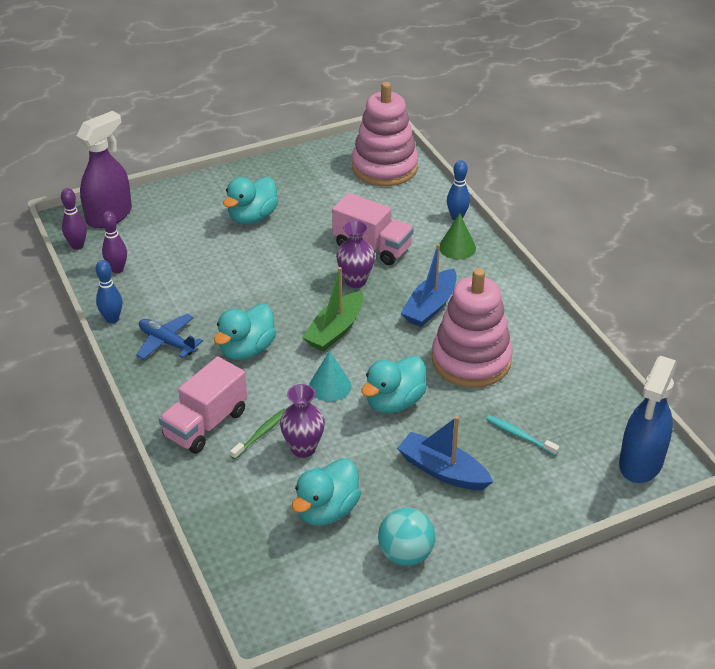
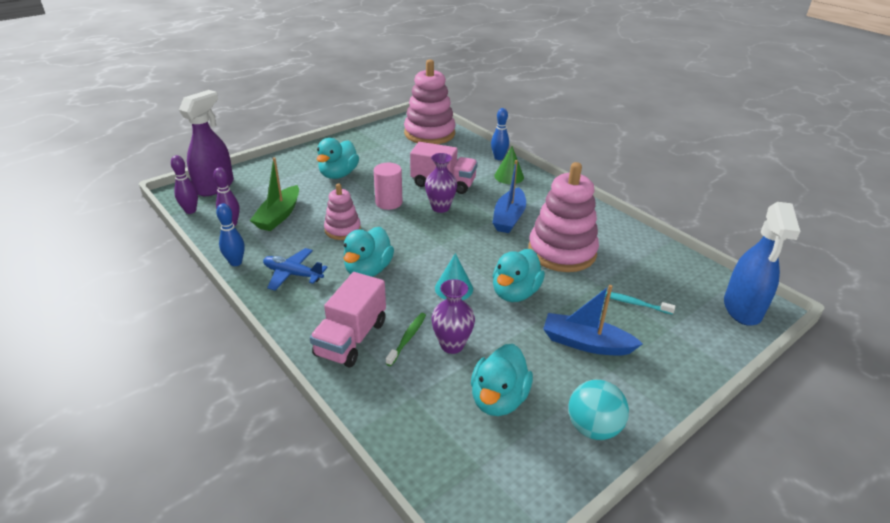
camera: 15 degrees left, 5 degrees down
green boat [302,267,363,352] -> green boat moved to [250,157,299,231]
none -> pink stacking toy [324,184,361,240]
none -> pink cylinder [374,163,402,210]

